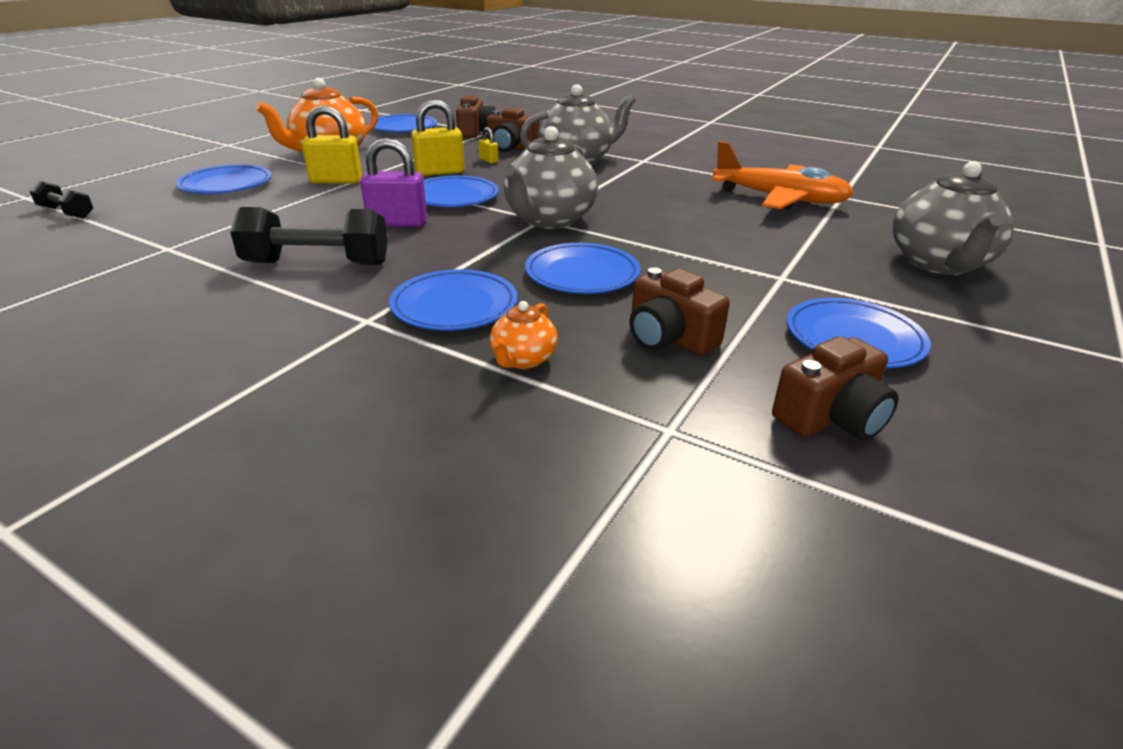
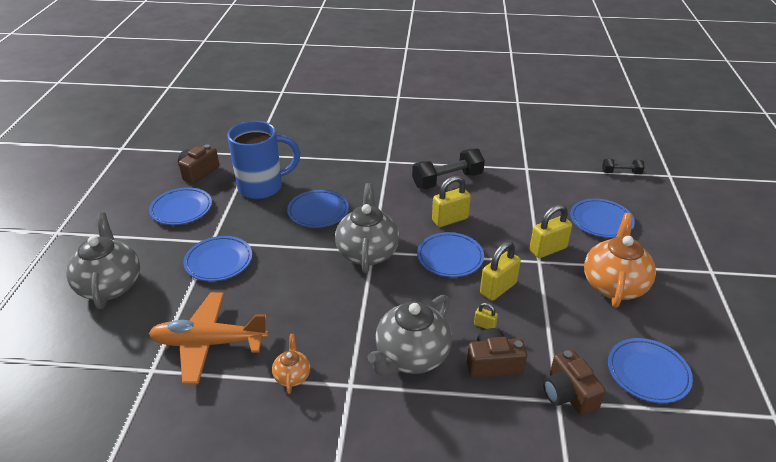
camera: 155 degrees right, 5 degrees up
purple padlock [360,138,427,227] -> yellow padlock [432,176,471,227]
blue plate [389,269,517,331] -> blue plate moved to [183,236,252,281]
orange teapot [490,301,558,369] -> orange teapot moved to [272,334,310,394]
brown camera [630,267,730,355] -> blue mug [227,121,300,199]

